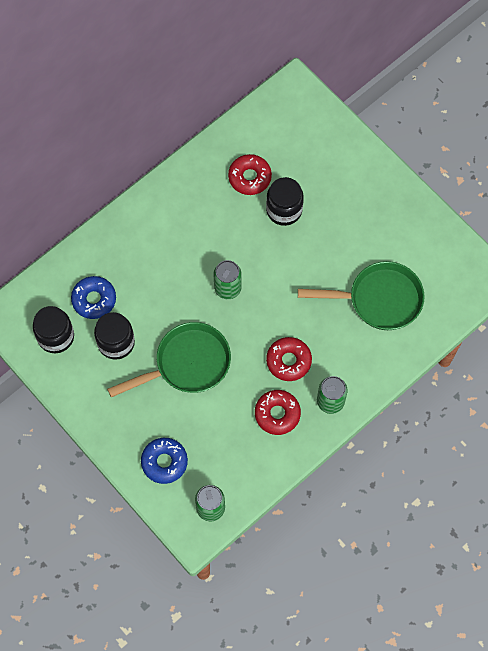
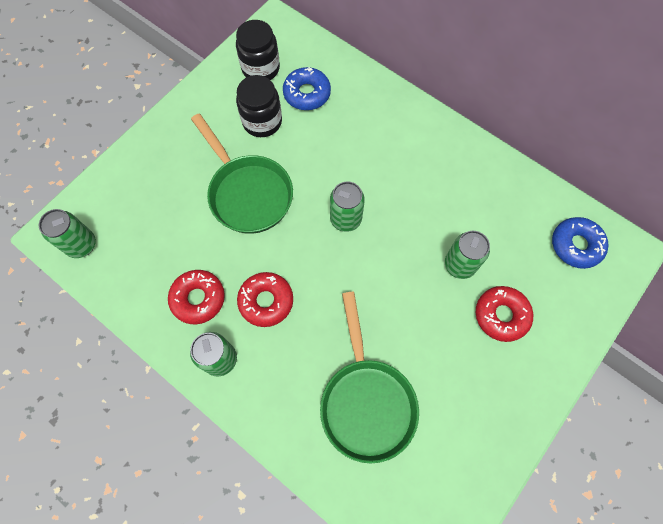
camera: 80 degrees right, 0 degrees up
blue donut [141,438,188,484] -> blue donut moved to [552,217,609,269]
red donut [228,154,272,195] -> red donut moved to [476,286,533,342]
black jar [266,177,304,226] -> green can [445,231,490,279]

